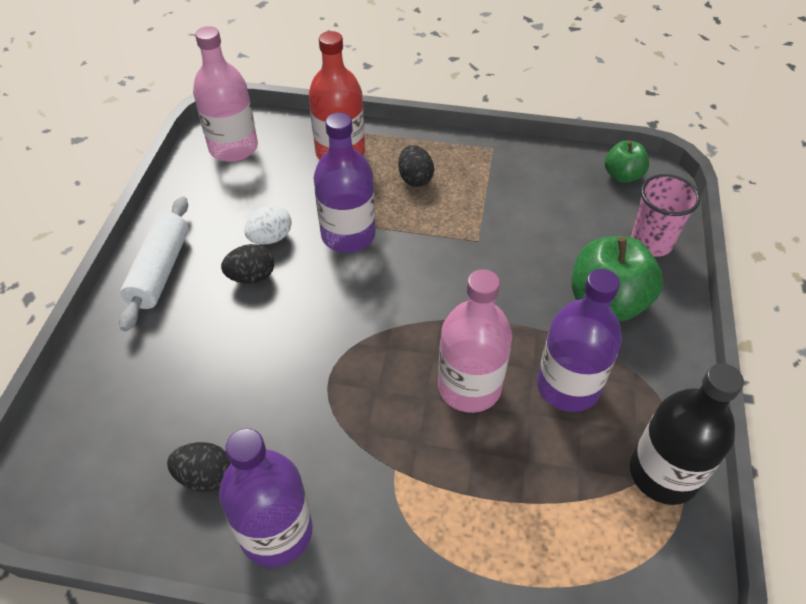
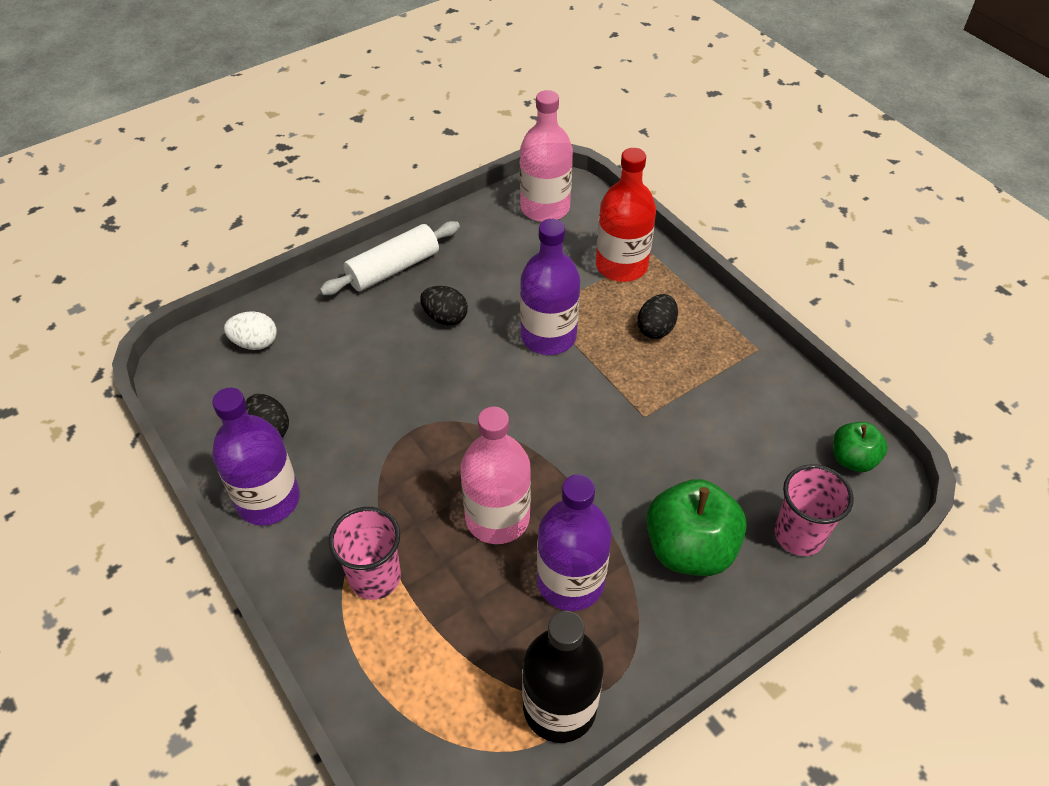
camera: 45 degrees right, 0 degrees up
white egg [244,205,292,245] -> white egg moved to [224,311,277,350]
none -> pink cup [329,507,401,600]

